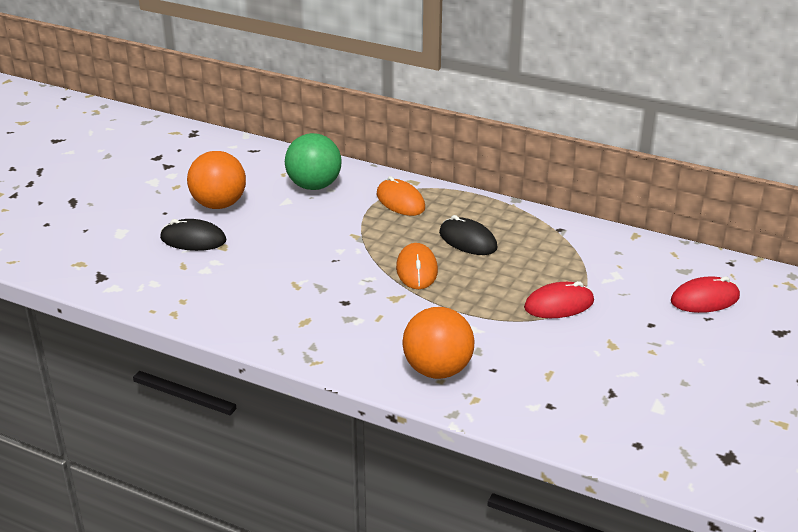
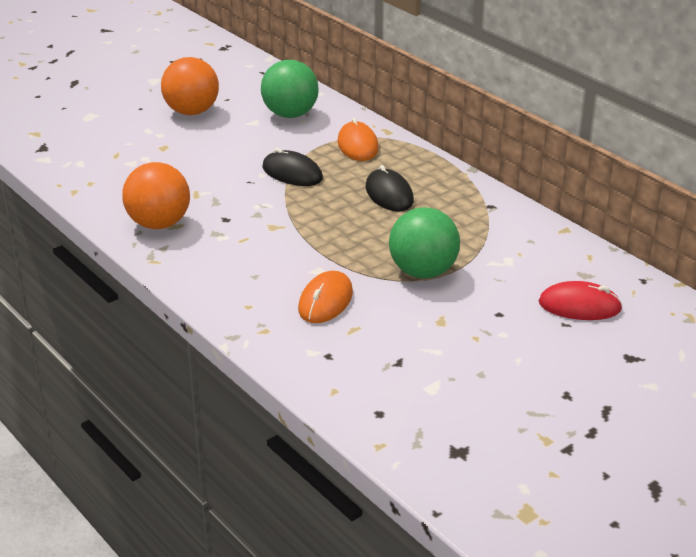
camera: 25 degrees right, 0 degrees up
black mouse [160,219,226,251] -> black mouse moved to [262,148,323,186]
orange mouse [396,243,438,289] -> orange mouse moved to [298,271,353,323]
orange ball [402,307,475,379] -> orange ball moved to [122,162,190,229]
red mouse [524,281,594,318] -> green ball [389,207,460,278]

